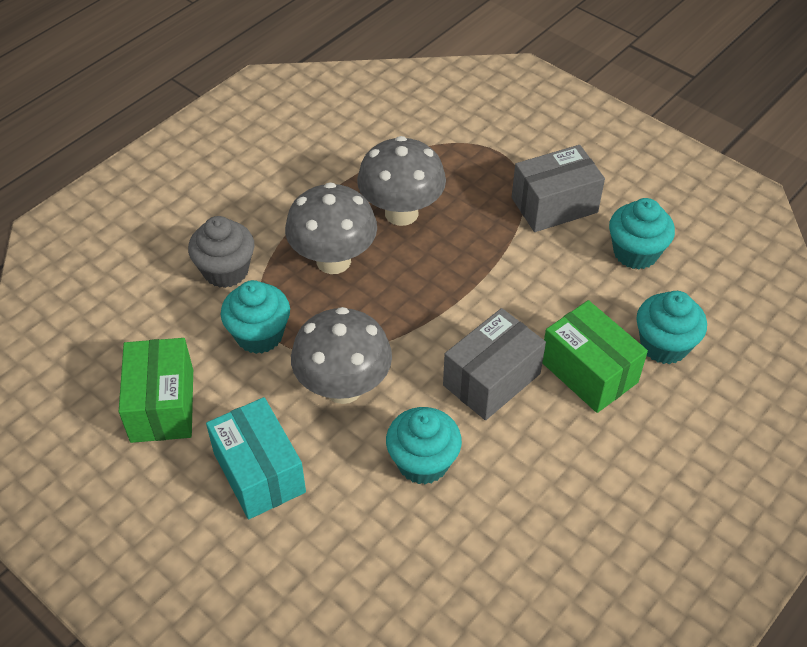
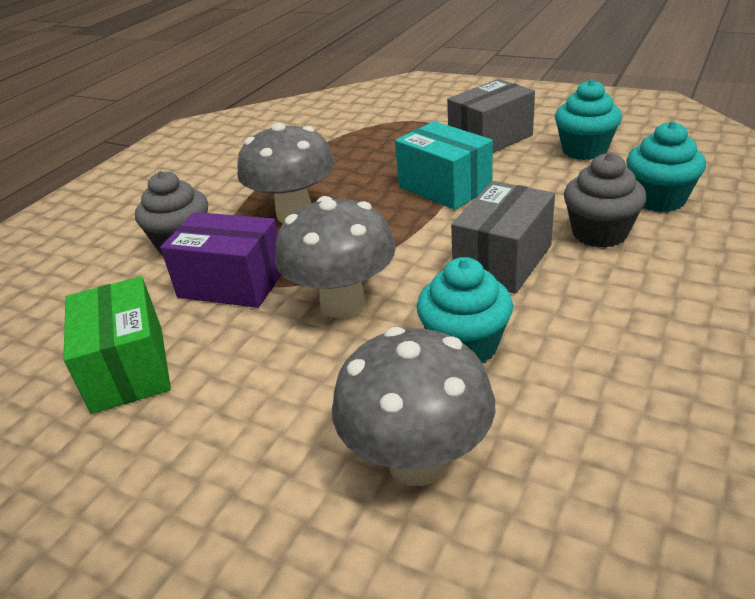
camera: 10 degrees left, 15 degrees down
turquoise box [206,397,306,519] -> turquoise box moved to [395,121,493,210]
turquoise cupcake [221,280,290,354] -> purple box [160,212,281,308]
grey mushroom [357,136,446,226] -> grey mushroom moved to [332,327,495,486]
green box [542,300,648,413] -> grey cupcake [564,153,647,248]

